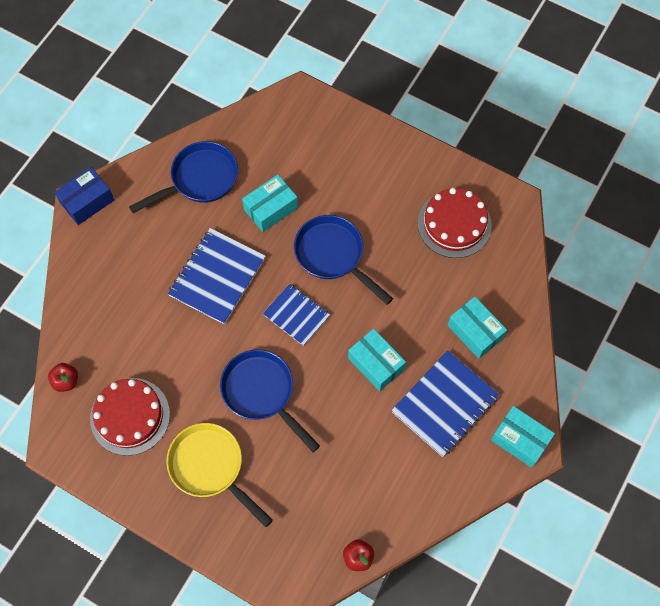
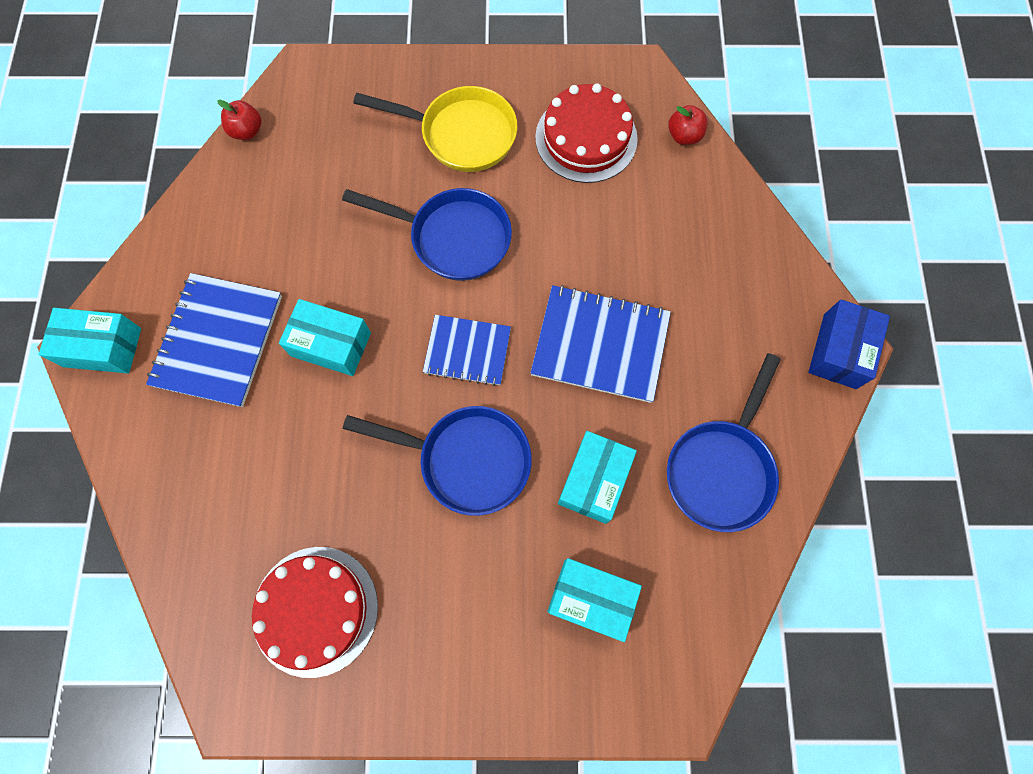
camera: 150 degrees right, 5 degrees up
blue notebook [168,228,266,324] -> blue notebook turned 75 degrees counterclockwise [531,285,671,403]
turquoise box [448,297,507,359] -> turquoise box moved to [547,558,642,642]

